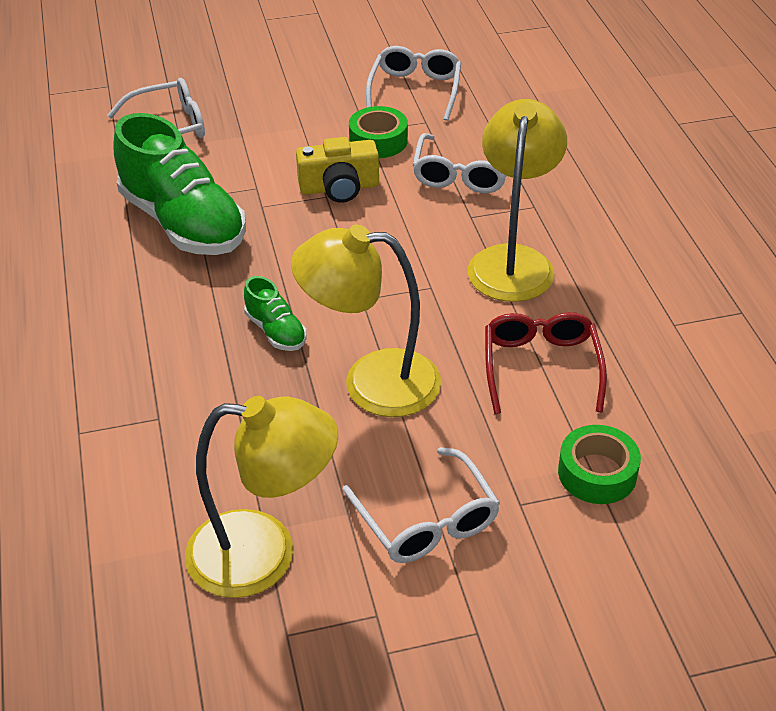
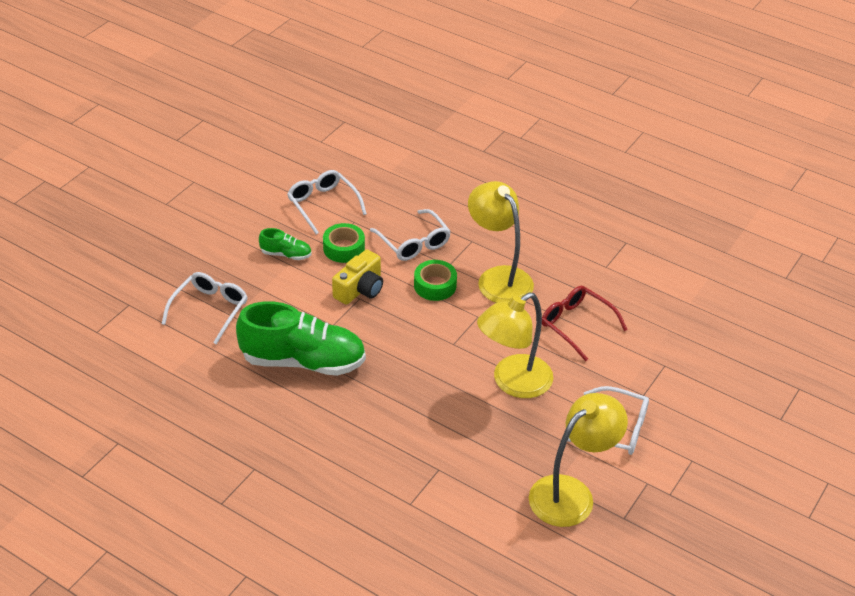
camera: 45 degrees left, 0 degrees up
green shoe [244,276,307,351] -> green shoe moved to [259,228,312,260]
green tape [558,425,641,504] -> green tape moved to [414,260,457,301]

